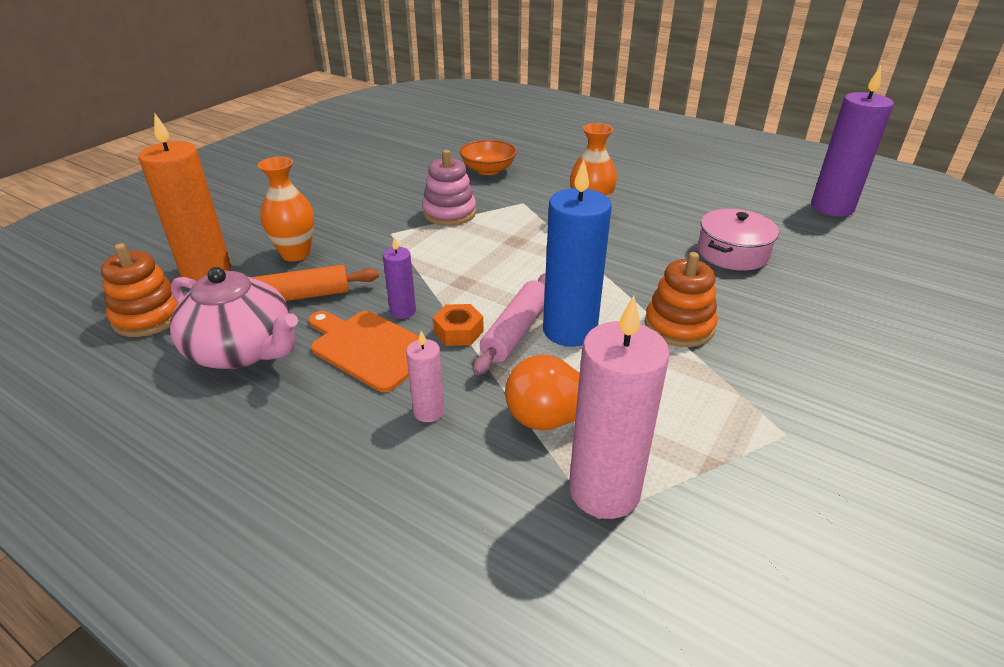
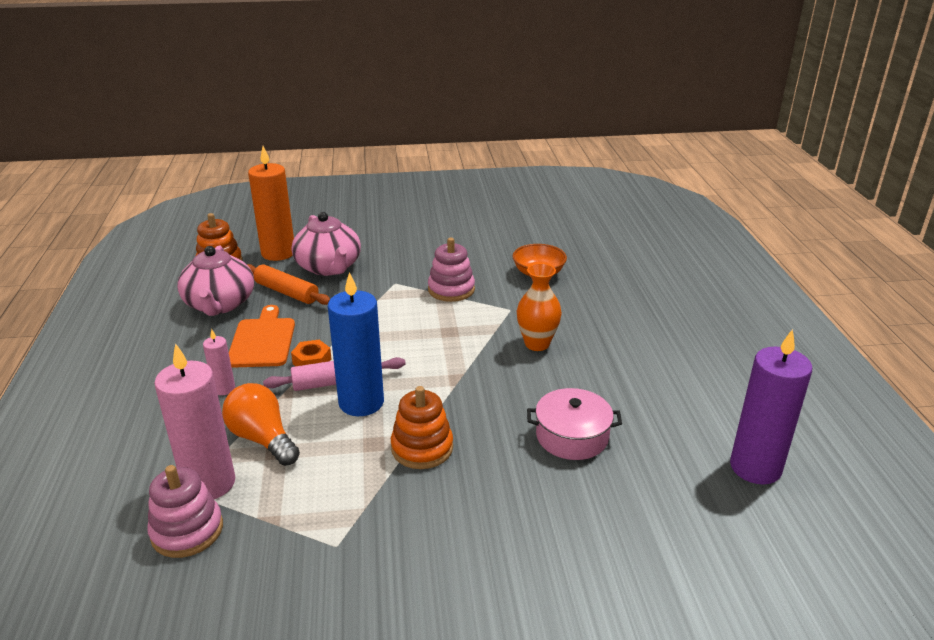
camera: 50 degrees right, 5 degrees down
orange vase [258,157,314,262] -> pink teapot [291,212,361,276]
purple candle [383,236,416,319] -> none
none -> pink stacking toy [147,465,223,558]

